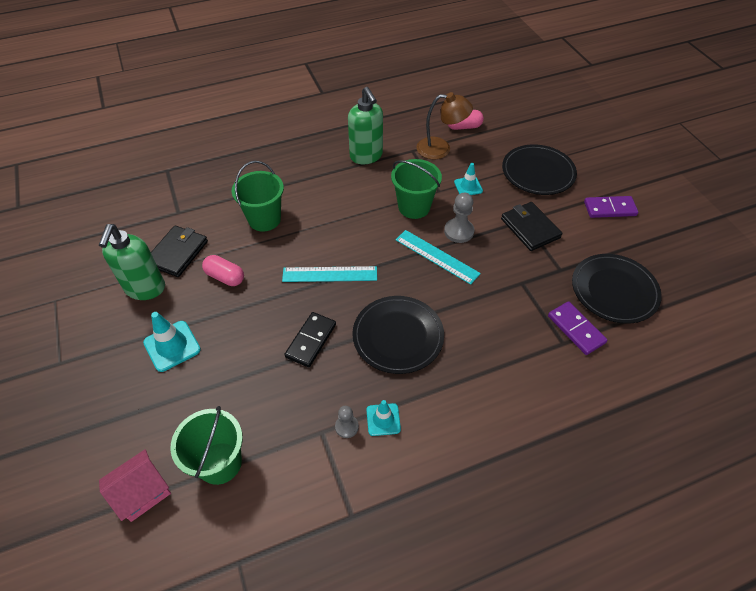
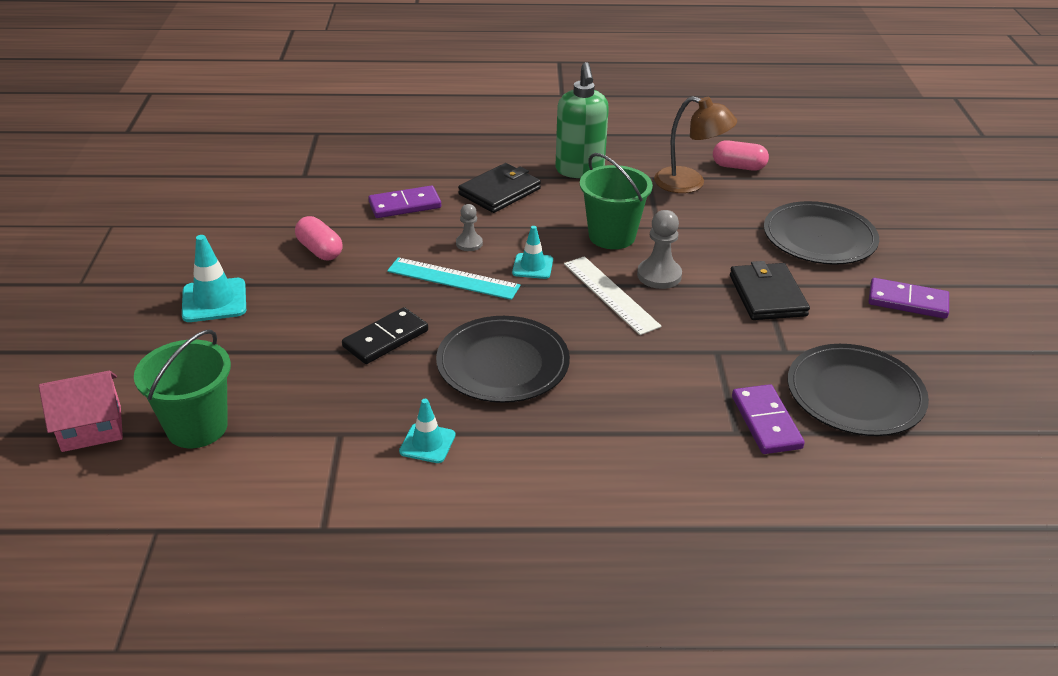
camera: 20 degrees right, 15 degrees down
green soap dispenser [99,224,165,300] -> none
black wallet [151,226,208,277] -> black wallet moved to [458,163,541,213]
green bucket [232,161,284,232] -> purple domino [368,186,441,218]
grey pawn [335,406,359,438] -> grey pawn moved to [456,204,483,251]
turquoise ruler [396,230,481,285] -> white ruler [564,256,662,335]
turquoise traffic cone [454,163,483,195] -> turquoise traffic cone moved to [512,226,553,279]

